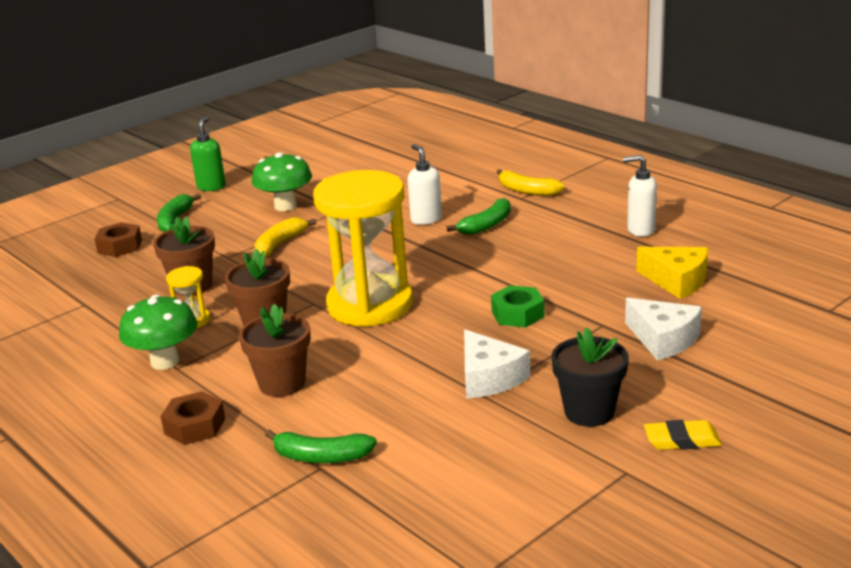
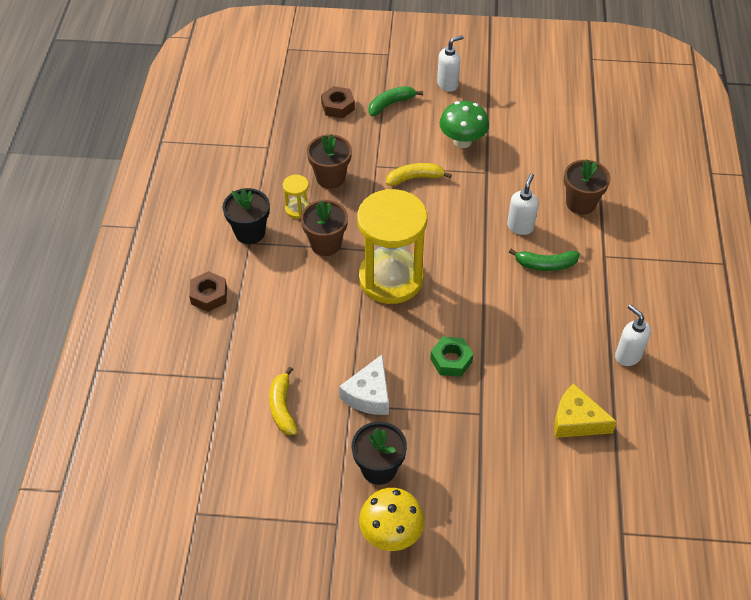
camera: 45 degrees right, 25 degrees up
green mushroom [119,295,197,370] -> black flower pot [223,188,270,244]
green soap dispenser [190,117,226,191] -> white soap dispenser [437,35,464,92]
brown flower pot [239,304,311,397] -> brown flower pot moved to [564,159,610,215]
green banana [265,429,377,463] -> none
yellow banana [497,169,565,196] -> yellow banana moved to [269,367,298,435]
white cheese [625,298,702,360] -> none
yellow cheese [637,247,708,299] -> yellow cheese turned 120 degrees clockwise [554,383,617,438]
yellow eraser [644,420,722,450] -> yellow mushroom [359,488,425,551]

